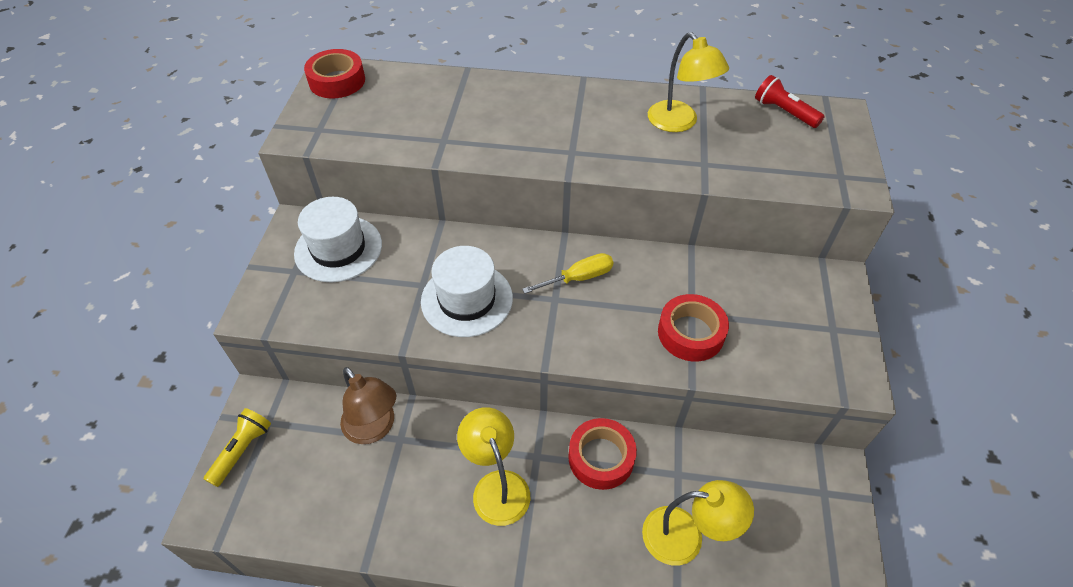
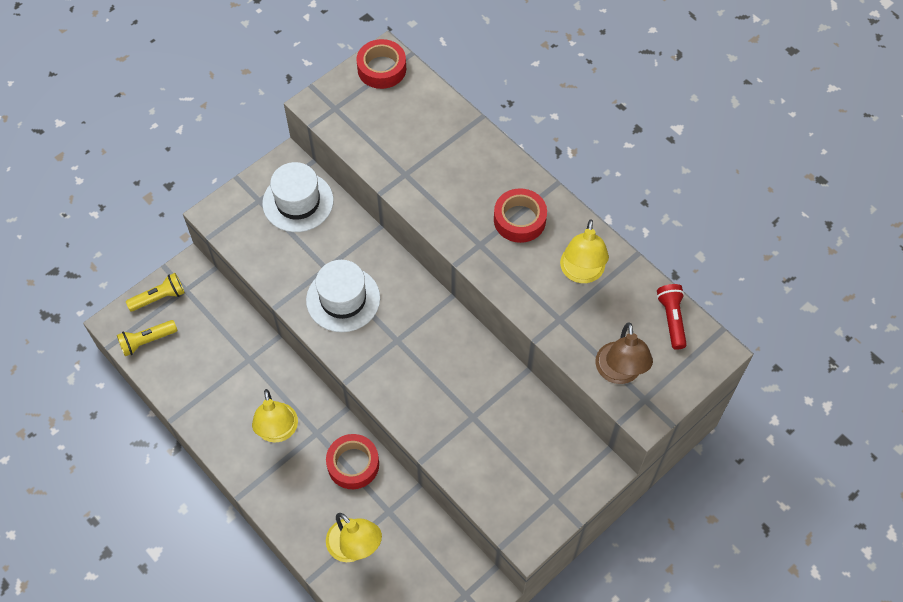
camera: 40 degrees right, 10 degrees up
brown lamp [340,367,396,444] -> brown lamp moved to [595,322,653,384]
yellow lamp [457,407,530,526] -> yellow lamp turned 150 degrees clockwise [252,389,298,443]
yellow screwdriver [522,253,613,294] -> none
red tape [658,294,729,361] -> red tape moved to [494,188,547,243]
none -> yellow flashlight [117,320,177,356]

